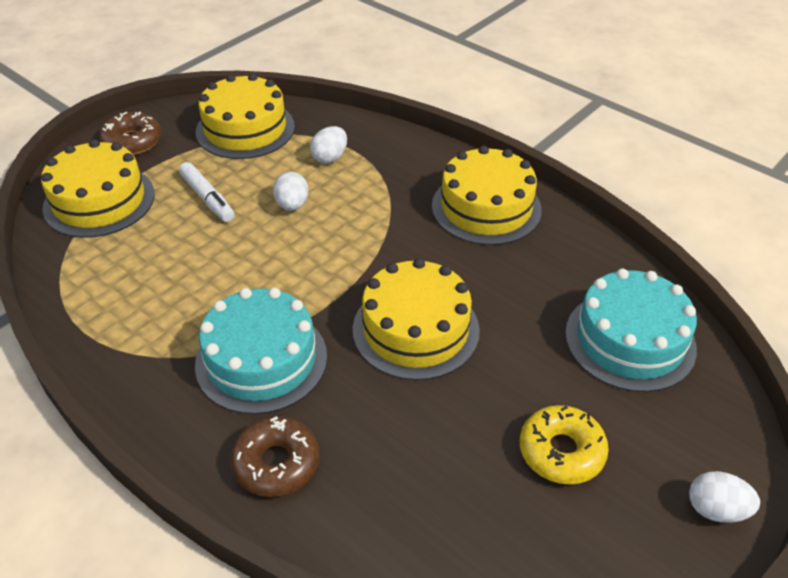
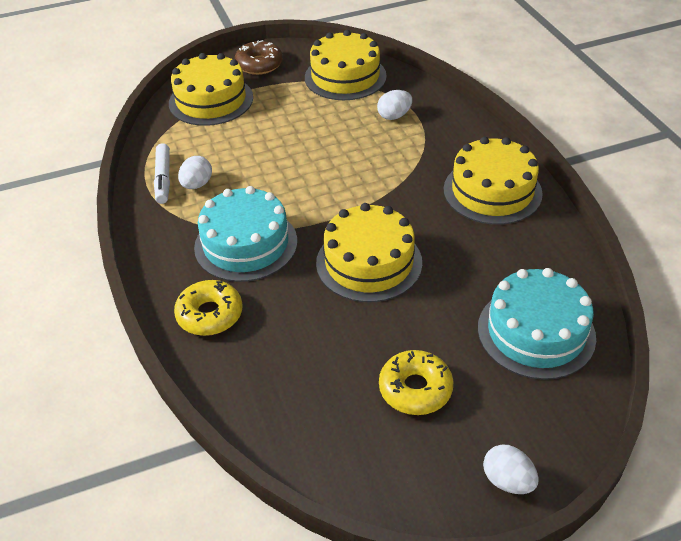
camera: 30 degrees right, 0 degrees up
white marker [179,162,235,222] -> white marker moved to [154,143,170,204]
brown donut [230,416,319,497] -> yellow donut [174,280,242,336]
white egg [273,172,309,211] -> white egg moved to [178,156,212,189]

